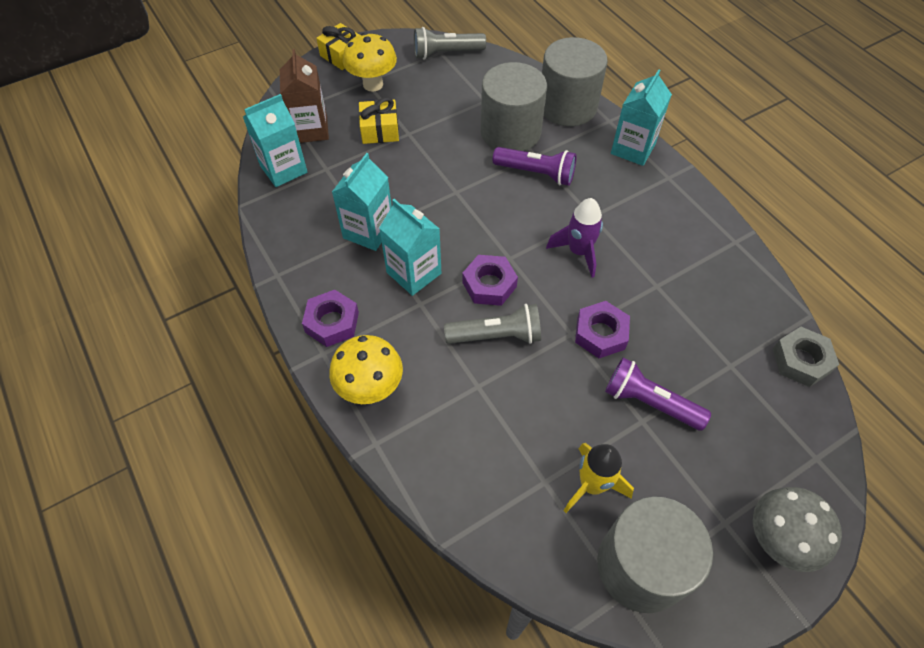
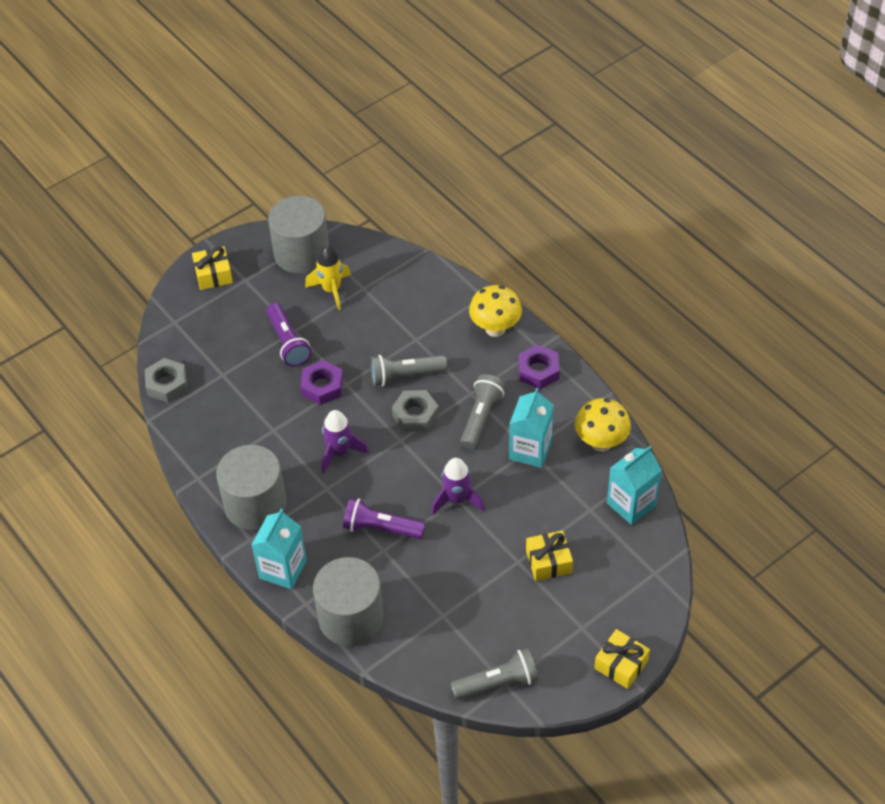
camera: 175 degrees right, 5 degrees down
brown carton [280,49,329,143] -> none
yellow mushroom [343,32,397,92] -> yellow mushroom moved to [575,398,631,452]
turquoise carton [379,199,441,296] -> grey flashlight [460,374,506,449]
purple nut [462,255,518,306] -> grey nut [392,390,439,432]
grey cylinder [480,62,547,151] -> grey cylinder moved to [216,445,286,530]
purple flashlight [605,358,711,431] -> purple flashlight turned 45 degrees clockwise [266,303,311,367]
grey mushroom [753,487,842,572] -> yellow gift [192,246,233,290]
none -> purple rocket [431,458,485,515]

